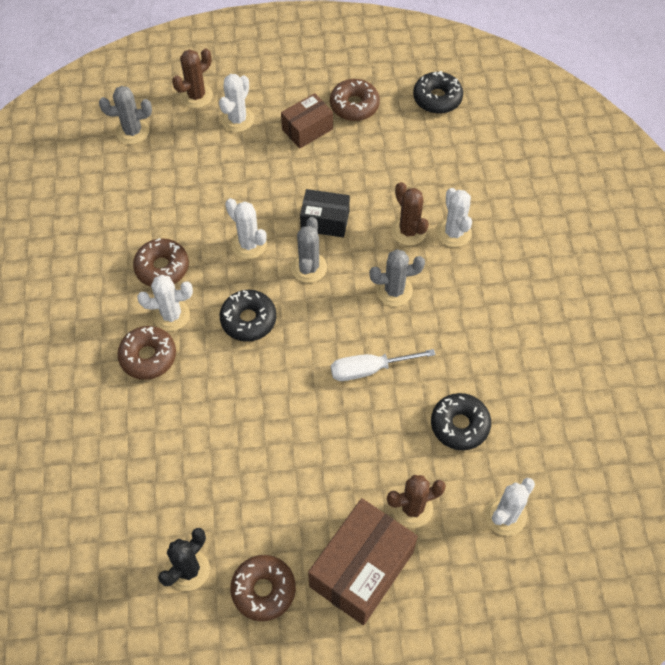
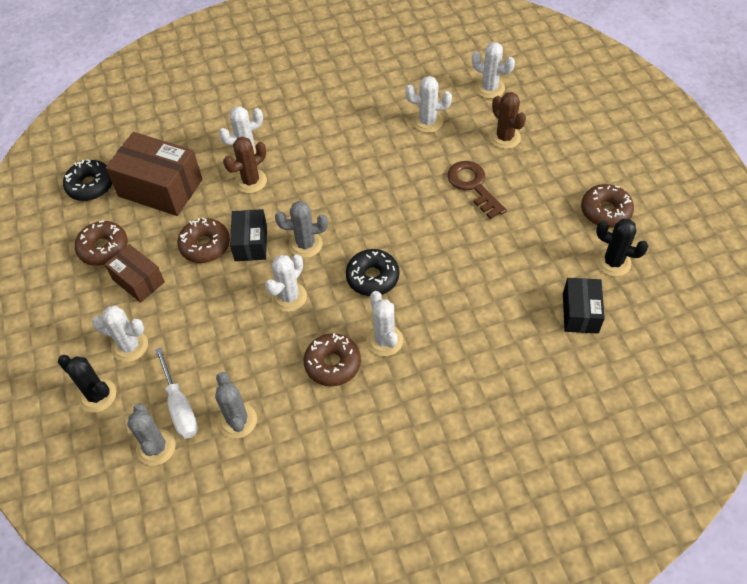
camera: 100 degrees left, 5 degrees down
brown donut [117,326,176,380] -> brown donut moved to [177,218,230,263]
brown cactus [172,48,213,108] -> black cactus [58,355,116,413]
brown box [308,498,418,625] -> brown box moved to [105,132,202,216]
white screwdriver [331,349,435,381] -> white screwdriver moved to [155,348,198,439]
grey cactus [369,249,425,306] -> grey cactus moved to [215,372,257,438]
black donut [431,393,491,450] -> white cactus [405,76,452,133]
none -> brown key [448,161,507,219]
none -> black box [563,278,605,334]

